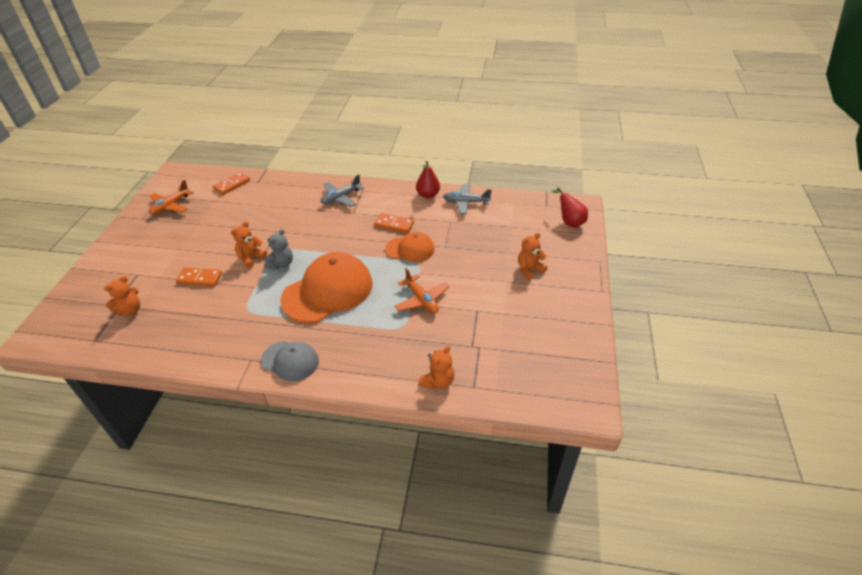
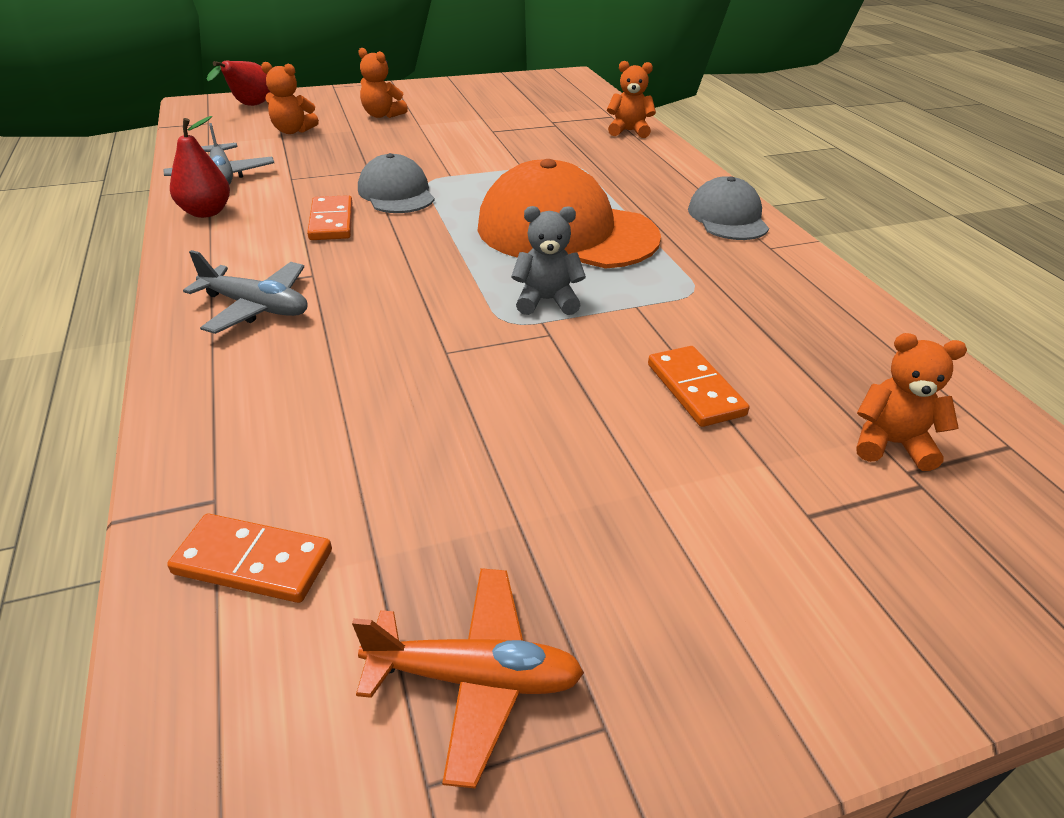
camera: 120 degrees left, 5 degrees down
orange teddy bear [231,221,267,268] -> orange teddy bear moved to [261,62,319,134]
orange cap [385,232,435,262] -> grey cap [358,153,434,213]
orange plane [395,268,450,313] -> none

